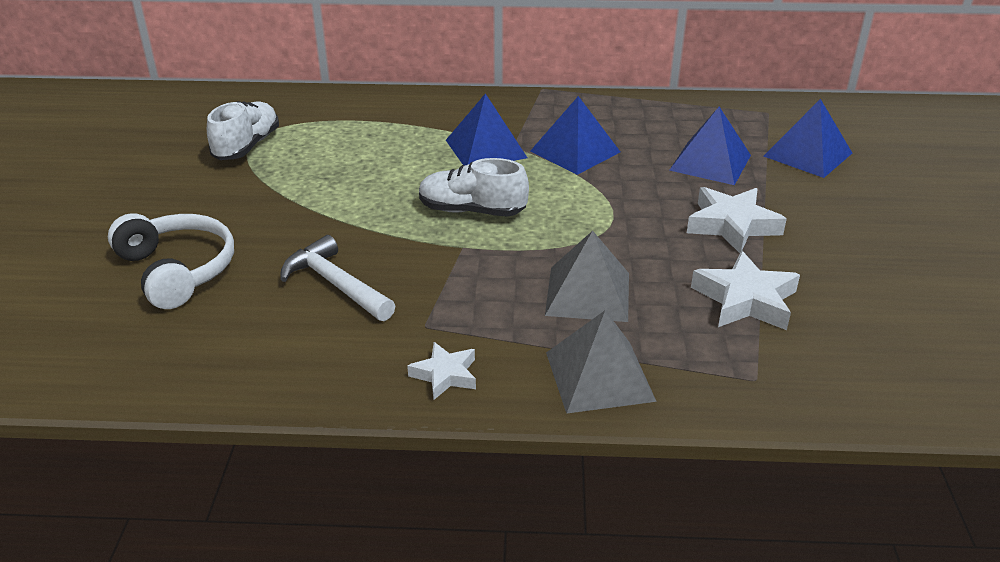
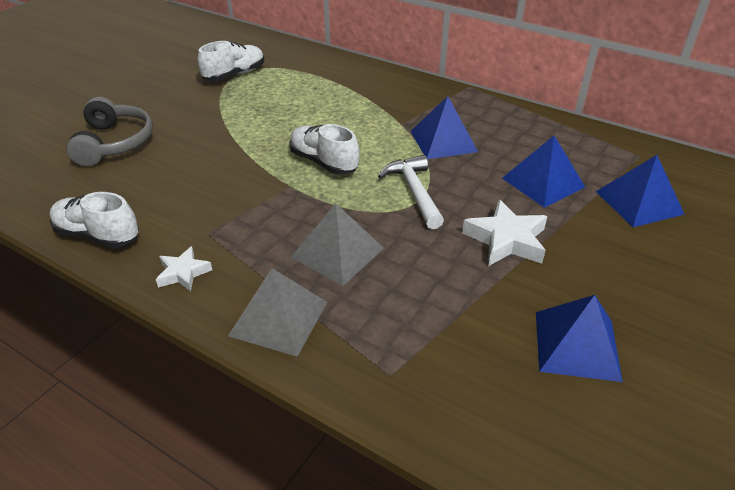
camera: 30 degrees right, 5 degrees up
white headphones [108,213,234,309] -> grey headphones [66,97,153,166]
white hammer [280,235,395,321] -> white hammer moved to [378,155,444,229]
blue pyramid [446,93,527,166] -> blue pyramid moved to [536,295,623,382]
white star [691,251,800,330] -> none
none -> white shoe [50,192,139,248]

